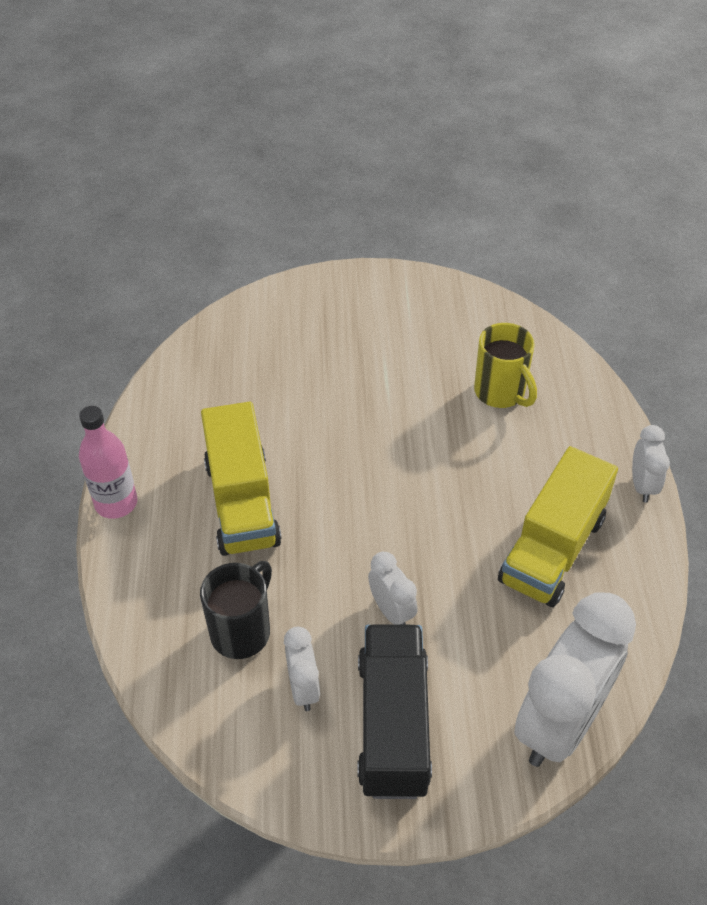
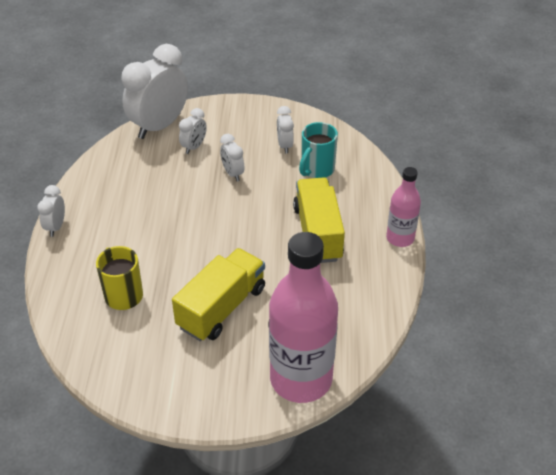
camera: 175 degrees left, 5 degrees down
black mug [200,561,272,659] -> turquoise mug [299,122,338,178]
black truck [357,624,432,799] -> none
yellow truck [498,446,618,607] -> yellow truck moved to [172,248,265,341]
none -> white clock [179,108,207,154]
none -> pink bottle [269,232,338,403]

